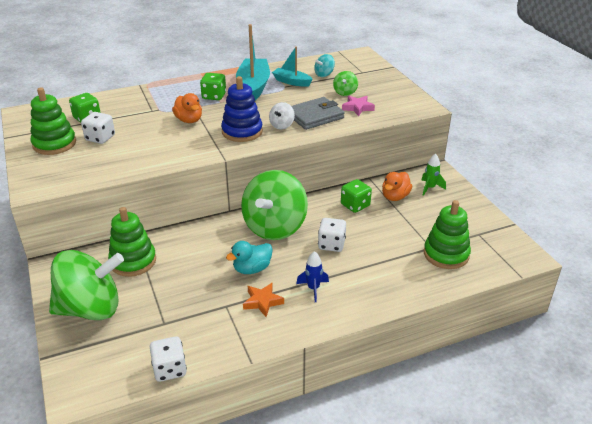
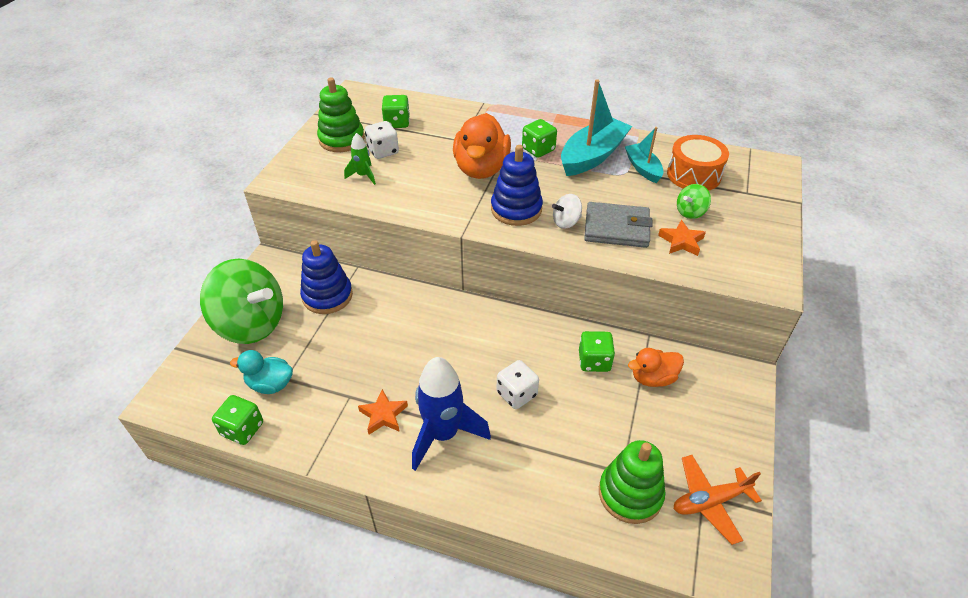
camera: 40 degrees right, 10 degrees up
green stacking toy [108,207,156,277] -> blue stacking toy [300,240,353,314]
white dice [150,336,187,382] -> green dice [212,395,263,445]
orange duck [172,93,202,123] -> orange duck [453,113,511,179], size x1.71
turquoise duck [226,241,273,274] -> turquoise duck moved to [230,350,293,394]
green spinning top [241,170,308,240] -> none
blue rocket [296,251,329,302] -> blue rocket [412,357,491,471], size x2.04
turquoise spinning top [314,54,335,77] -> orange drum [667,135,729,191]
pink star [342,96,375,116] -> orange star [658,220,706,256]
green rocket [421,154,446,196] -> green rocket moved to [344,133,376,185]
none -> orange plane [674,455,762,545]

